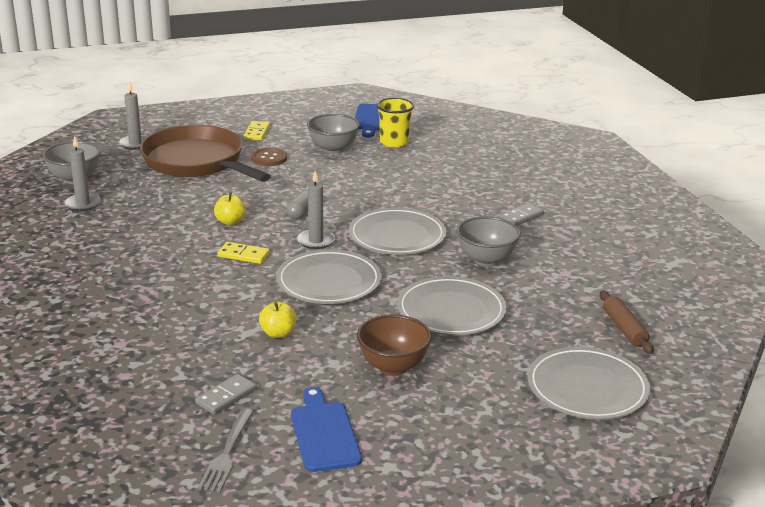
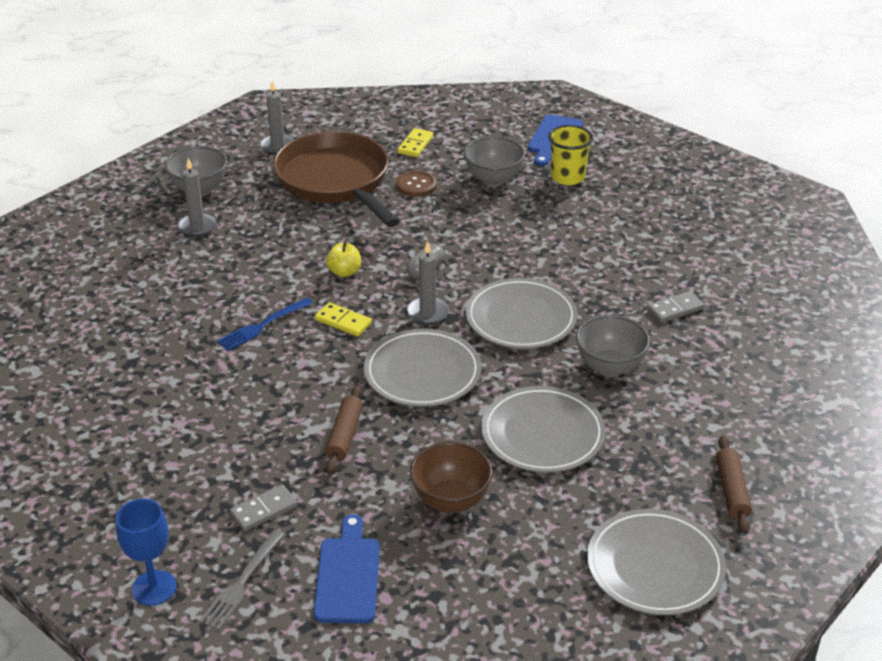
camera: 15 degrees right, 10 degrees up
yellow apple [259,302,296,338] -> brown rolling pin [325,385,363,474]
none -> blue goblet [116,499,177,606]
none -> blue fork [217,298,313,351]

